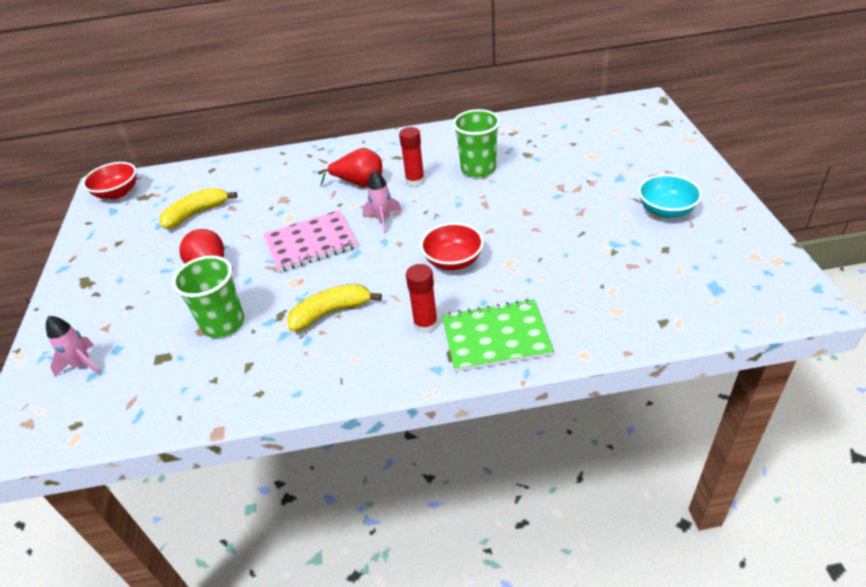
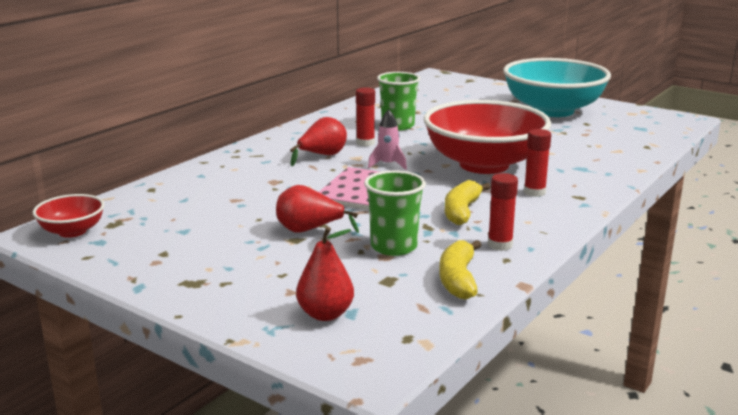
camera: 50 degrees left, 20 degrees down
pink rocket [46,316,101,377] -> red pear [296,227,354,321]
yellow banana [159,187,237,229] -> yellow banana moved to [439,240,481,300]
red bowl [420,223,484,270] -> red bowl [424,100,551,174], size x2.19
green notebook [442,299,554,372] -> none
turquoise bowl [638,174,702,218] -> turquoise bowl [503,58,611,117], size x2.19
none -> red glue stick [488,173,518,251]

